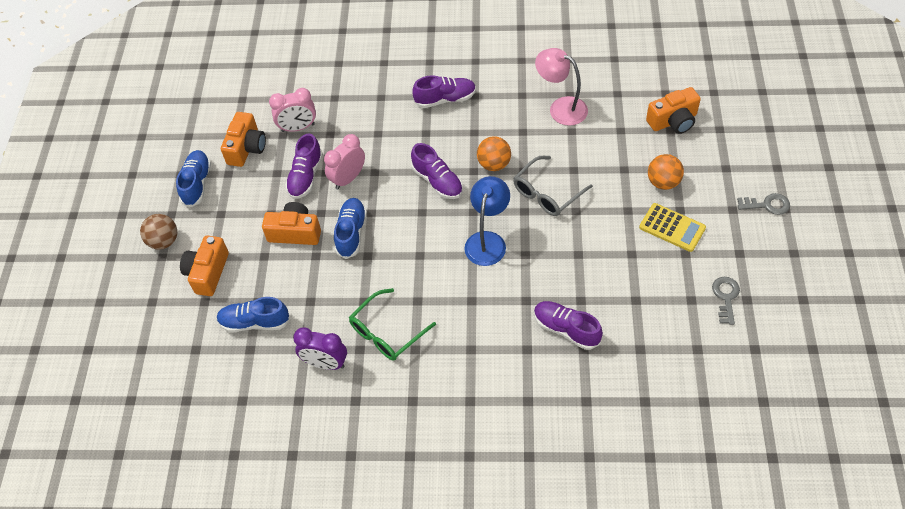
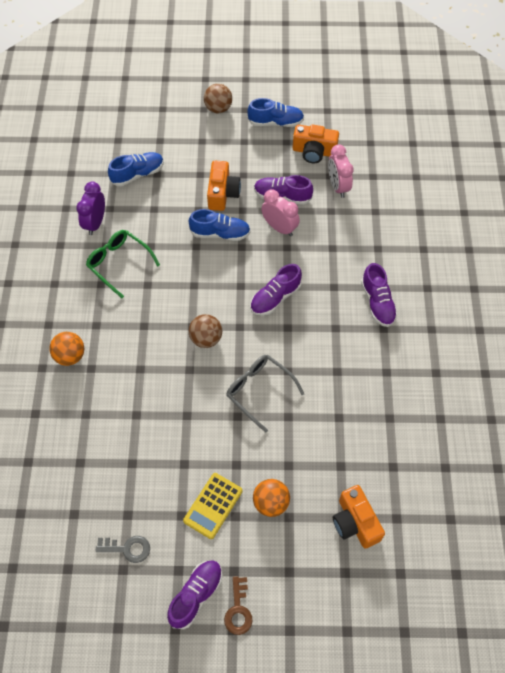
camera: 85 degrees right, 5 degrees up
orange camera [180,236,229,296] -> none
blue shoe [216,297,290,332] -> blue shoe turned 60 degrees clockwise [108,152,164,186]
blue lamp [464,176,510,266] -> brown ball [189,314,222,348]
orange ball [477,136,511,171] -> orange ball moved to [49,332,84,366]
purple shoe [534,301,603,350] -> purple shoe moved to [167,560,222,629]
pink lamp [535,48,588,126] -> none
grey key [737,193,790,215] -> brown key [224,576,253,635]

